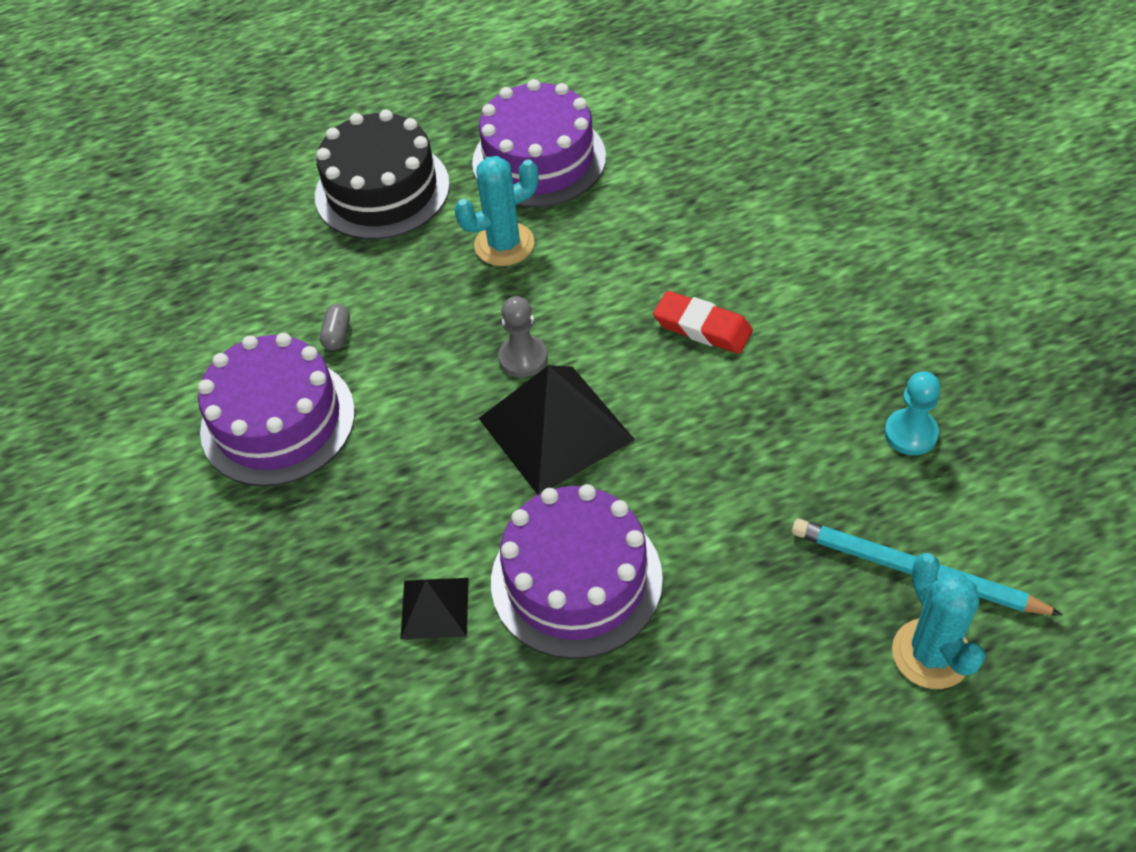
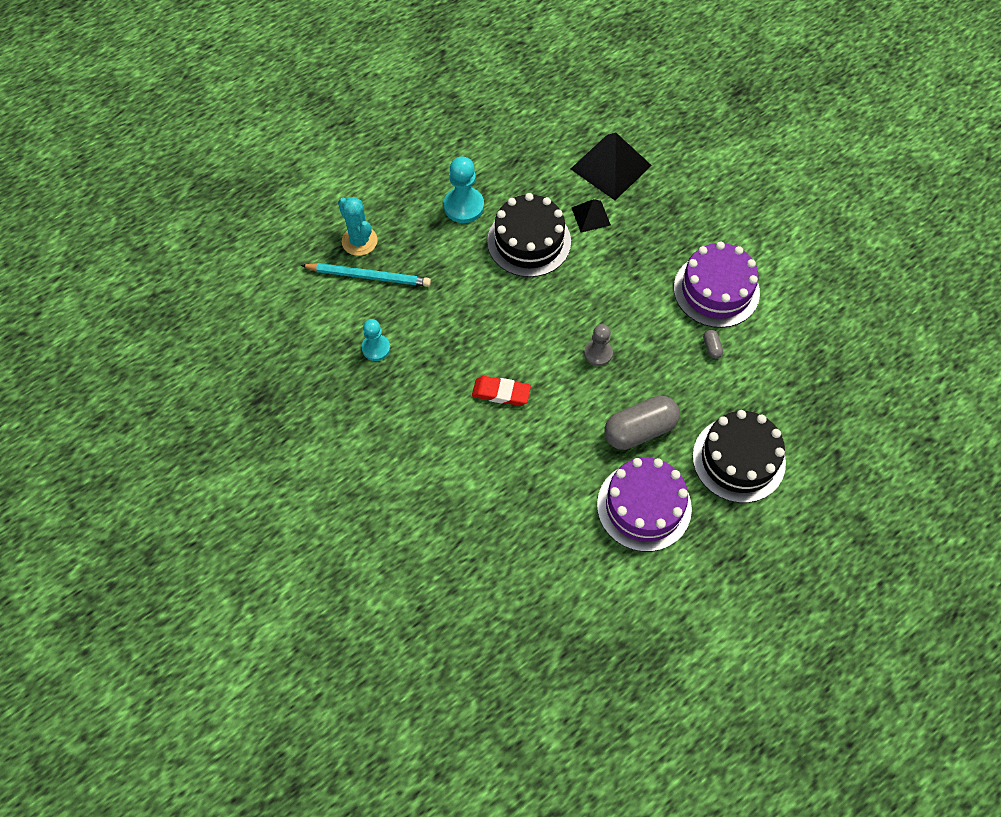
camera: 160 degrees right, 10 degrees up
turquoise cactus [455,156,539,266] -> grey capsule [604,396,680,450]
black pyramid [479,365,635,495] -> black pyramid moved to [571,133,652,200]
purple cake [491,484,663,659] -> black cake [487,193,571,277]
none -> turquoise pawn [444,156,484,223]

